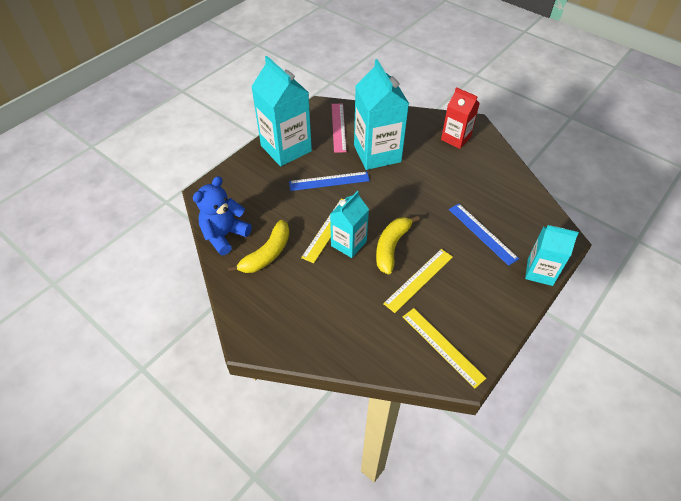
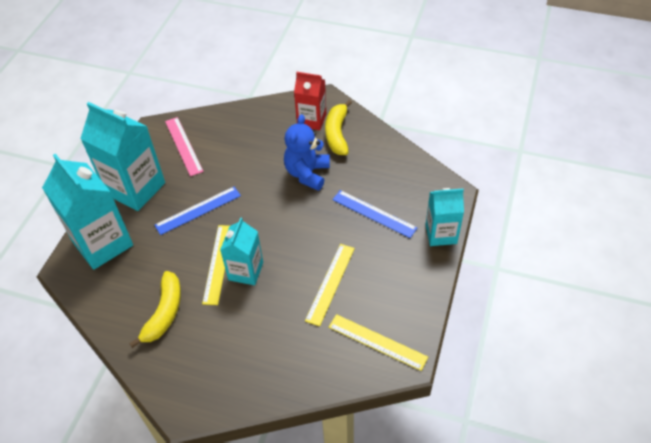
camera: 20 degrees left, 0 degrees up
blue teddy bear [193,176,252,255] -> blue teddy bear moved to [284,114,330,191]
turquoise carton [354,59,409,170] -> turquoise carton moved to [42,153,133,270]
yellow banana [376,215,420,274] -> yellow banana moved to [325,100,352,155]

